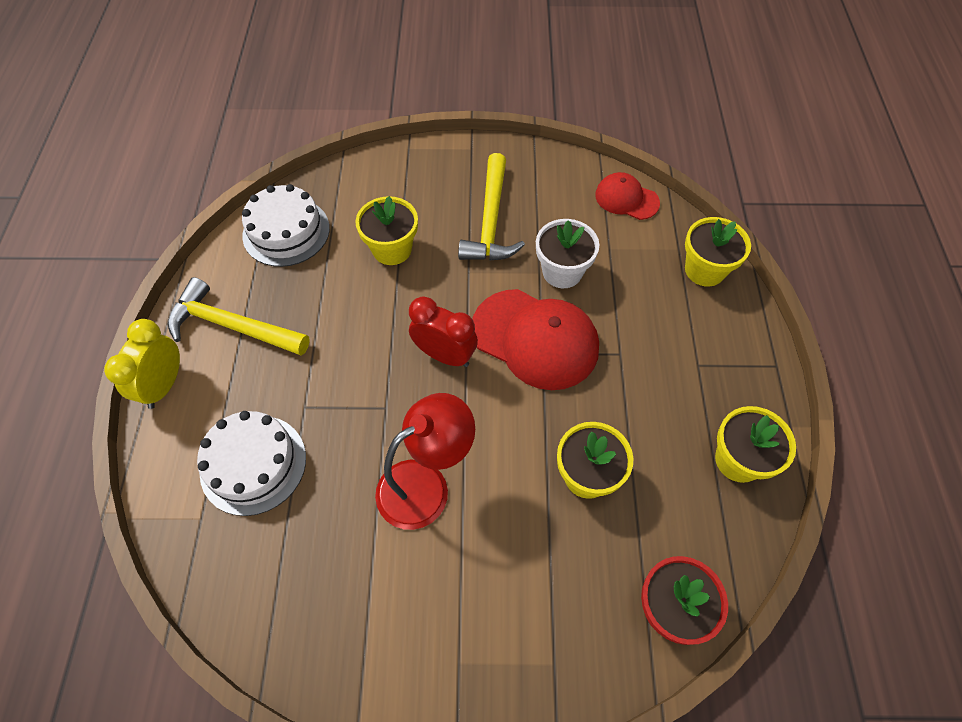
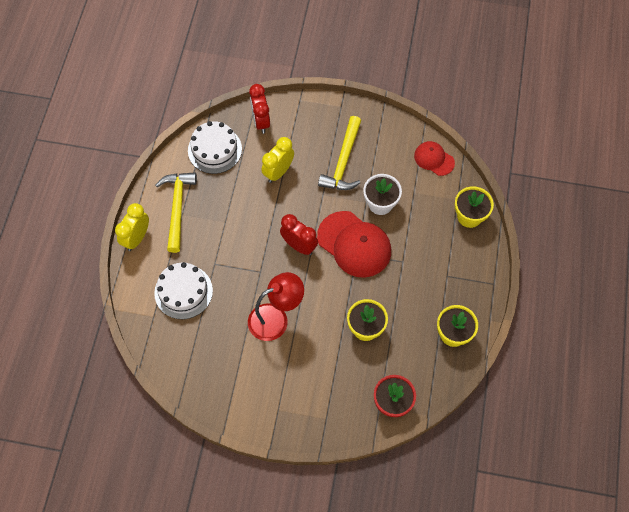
camera: 10 degrees right, 5 degrees up
yellow hammer [168,277,310,356] -> yellow hammer turned 60 degrees clockwise [155,172,197,253]
yellow flower pot [355,196,418,265] -> yellow clock [261,137,294,183]
none -> red clock [249,84,270,134]

